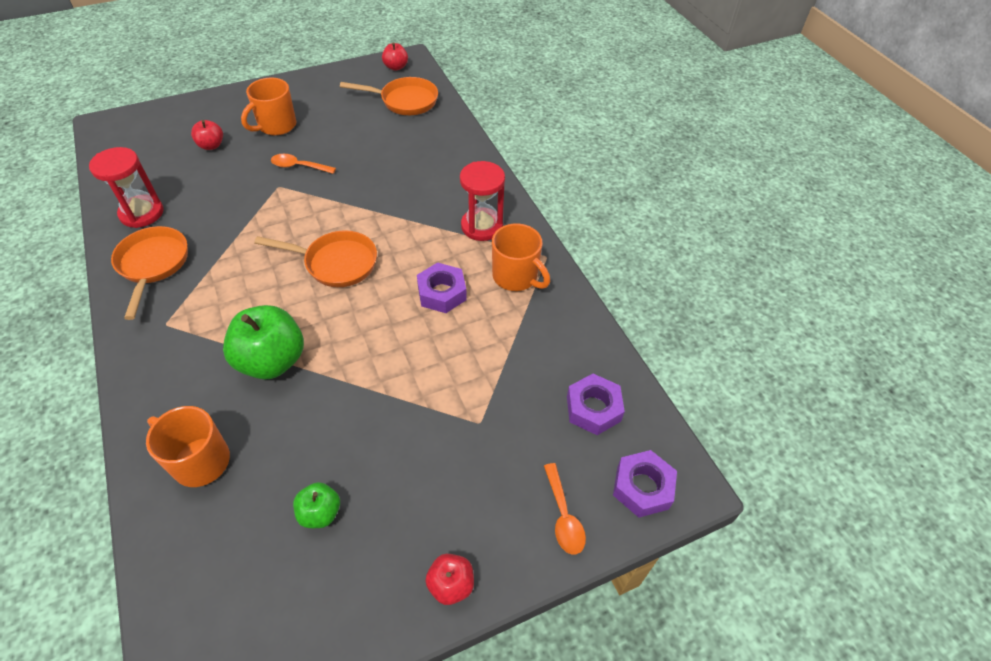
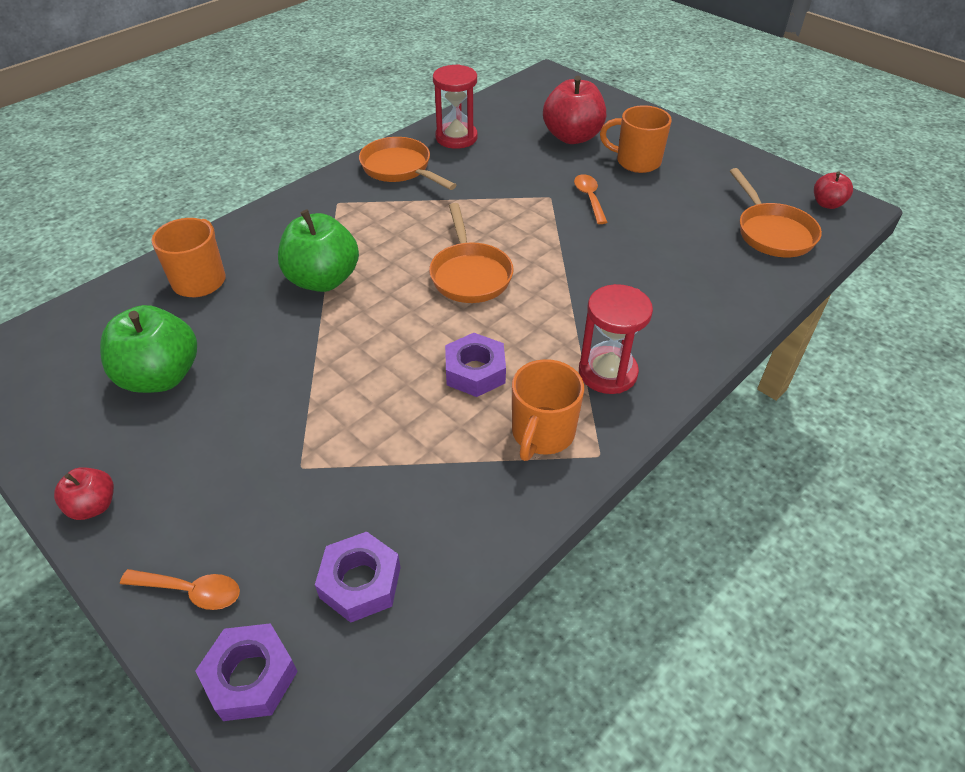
camera: 70 degrees right, 5 degrees down
orange pan [111,226,188,320] -> orange pan turned 105 degrees counterclockwise [359,137,456,190]
red apple [191,120,223,150] -> red apple [543,76,606,144], size x1.92
green apple [293,482,340,528] -> green apple [100,305,197,393], size x1.92
orange spoon [544,463,586,555] -> orange spoon turned 135 degrees counterclockwise [120,569,240,610]

